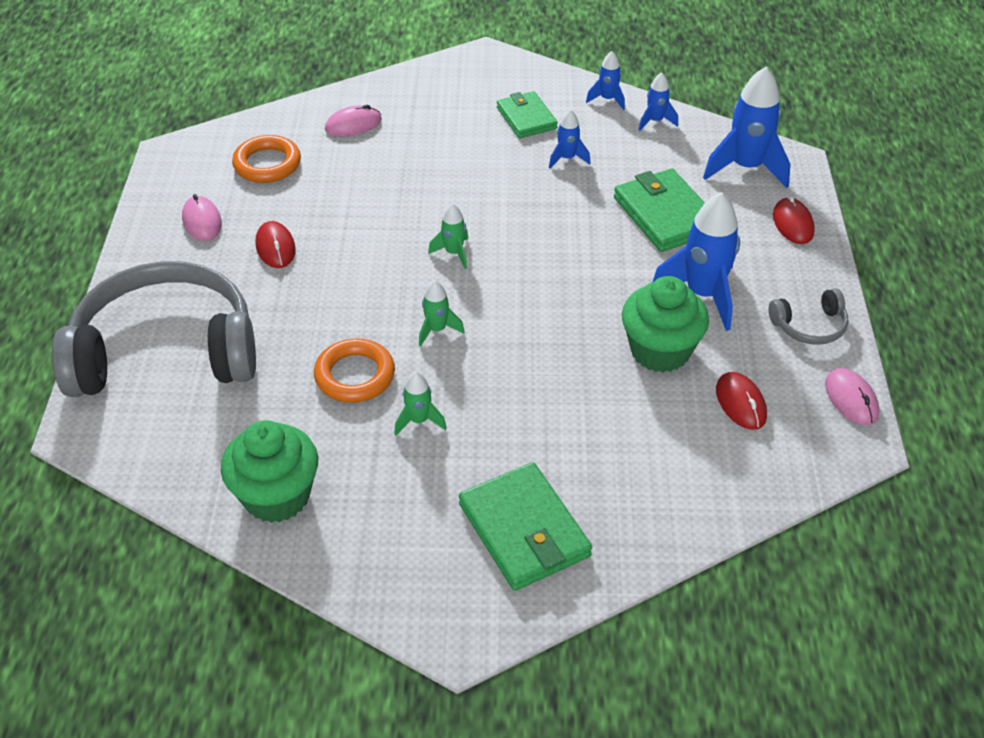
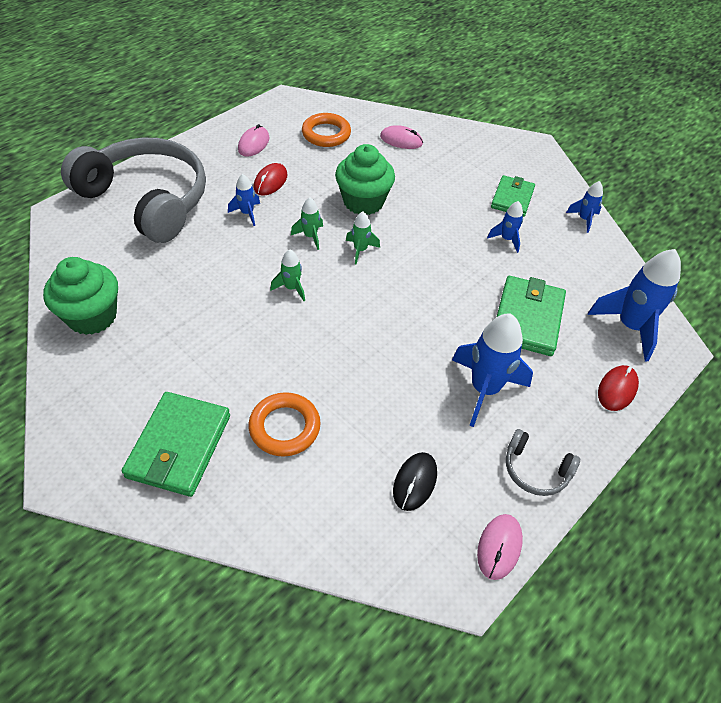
camera: 40 degrees right, 5 degrees up
orange ring [314,338,395,403] -> orange ring moved to [248,392,321,457]
green rocket [394,372,447,436] -> green rocket moved to [291,197,323,250]
green cupcake [622,276,709,373] -> green cupcake moved to [335,144,395,215]
blue rocket [639,72,678,131] -> blue rocket moved to [228,174,260,226]
red mouse [716,372,767,430] -> black mouse [393,452,437,511]

